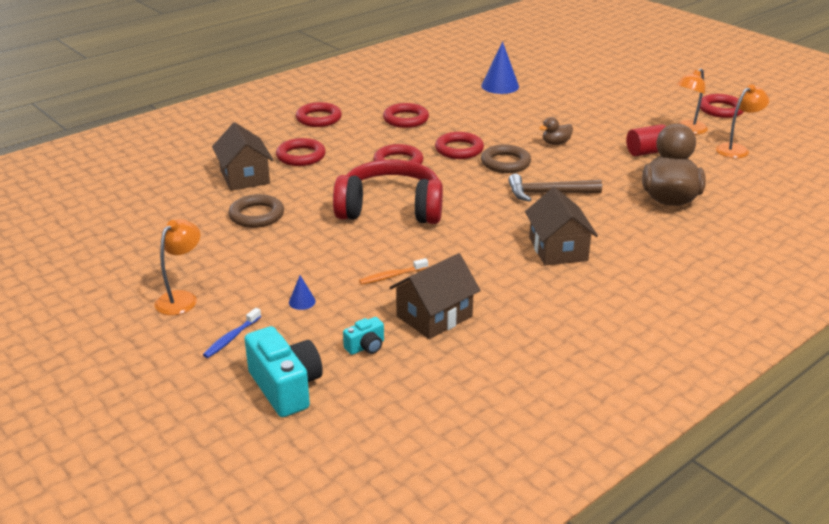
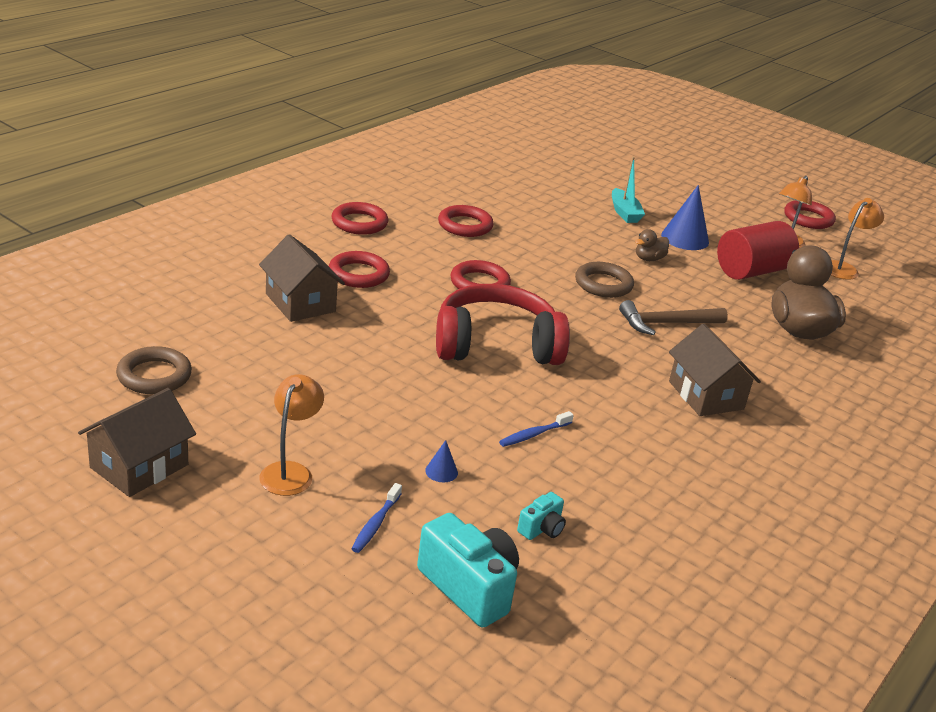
camera: 15 degrees left, 0 degrees up
brown ring [228,194,284,228] -> brown ring moved to [116,346,192,394]
orange toothbrush [359,258,428,285] -> blue toothbrush [499,411,574,447]
brown house [389,253,481,339] -> brown house moved to [78,388,196,497]
red ring [435,132,484,159] -> none
blue cone [481,41,519,94] -> blue cone moved to [661,185,709,250]
red cylinder [626,124,666,156] -> red cylinder [717,221,799,280], size x1.59
none -> turquoise boat [612,156,645,223]

